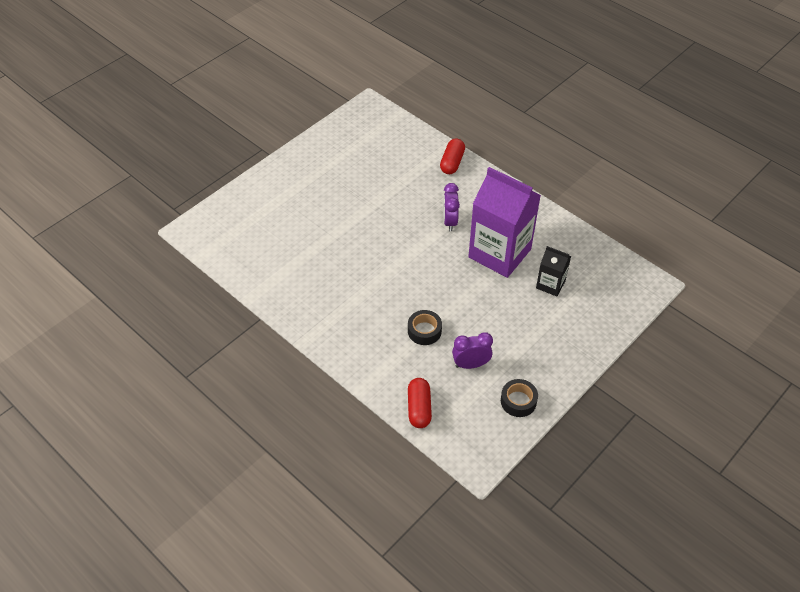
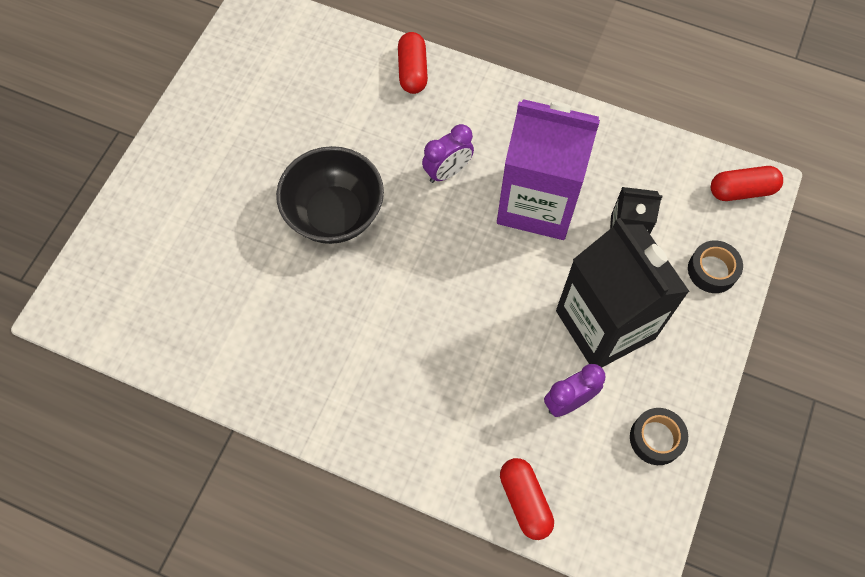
camera: 20 degrees left, 15 degrees up
black tape [408,310,442,345] -> black tape moved to [688,240,743,293]
purple clock [443,183,460,231] -> purple clock turned 105 degrees counterclockwise [422,124,474,183]
none -> black bowl [276,146,384,244]
none -> black carton [556,218,690,368]
none -> red capsule [711,166,783,201]

